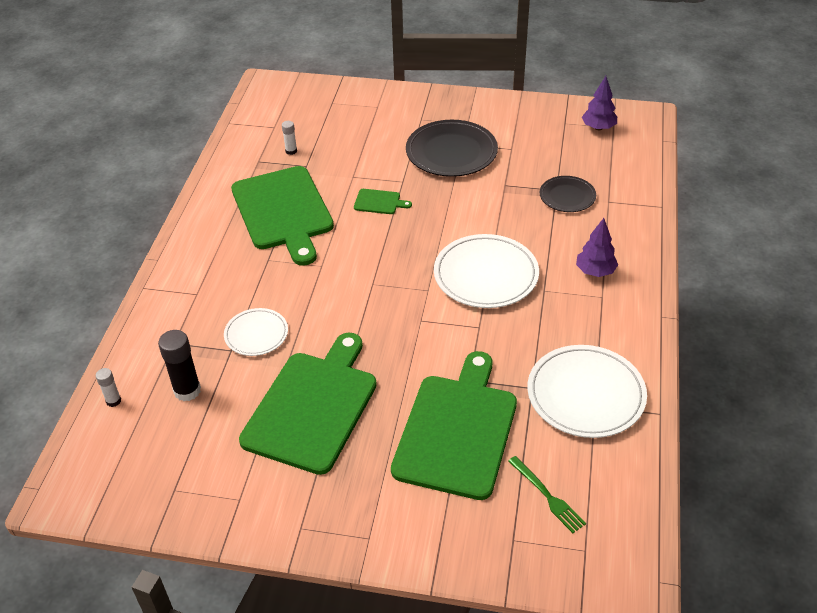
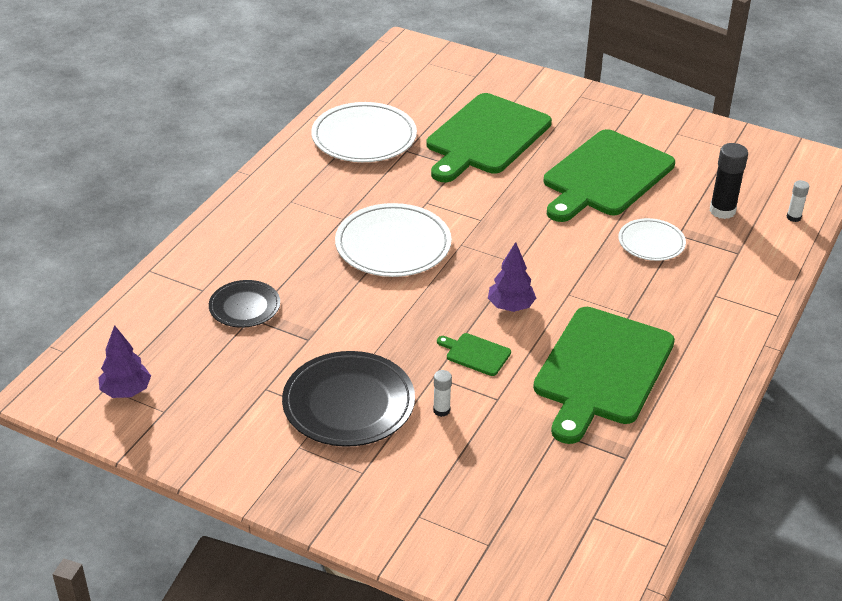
camera: 165 degrees left, 5 degrees down
green cutting board [231,166,334,266] -> green cutting board turned 150 degrees counterclockwise [533,307,675,444]
white glue stick [282,121,297,155] -> white glue stick moved to [433,370,452,417]
green fork [508,456,586,533] -> none
purple tree [576,218,618,277] -> purple tree moved to [488,242,536,312]

